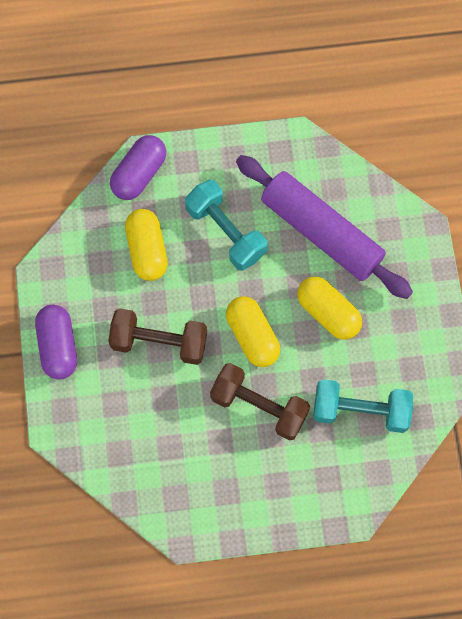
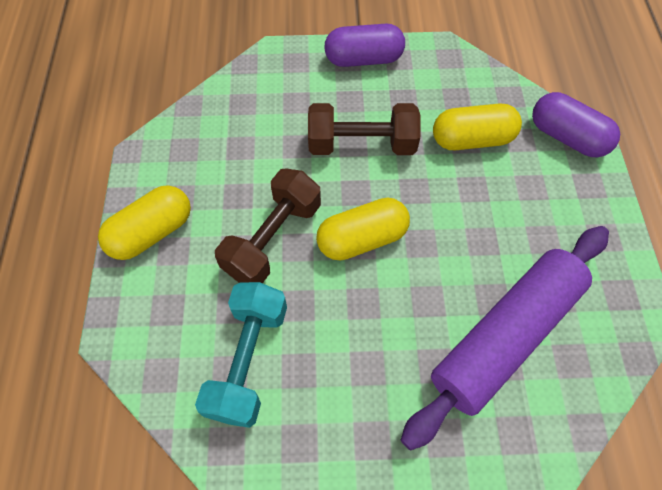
camera: 95 degrees right, 10 degrees down
brown dumbbell [108,308,207,365] -> brown dumbbell turned 75 degrees clockwise [308,103,421,155]
turquoise dumbbell [185,179,267,271] -> none
yellow capsule [297,277,362,340] -> yellow capsule moved to [98,185,191,260]

